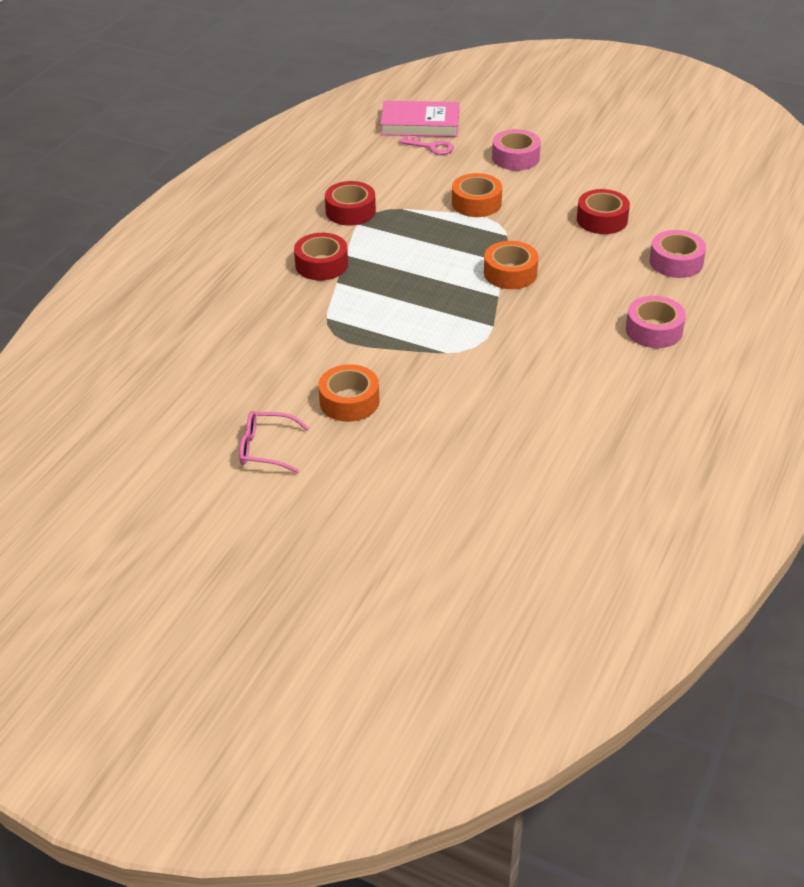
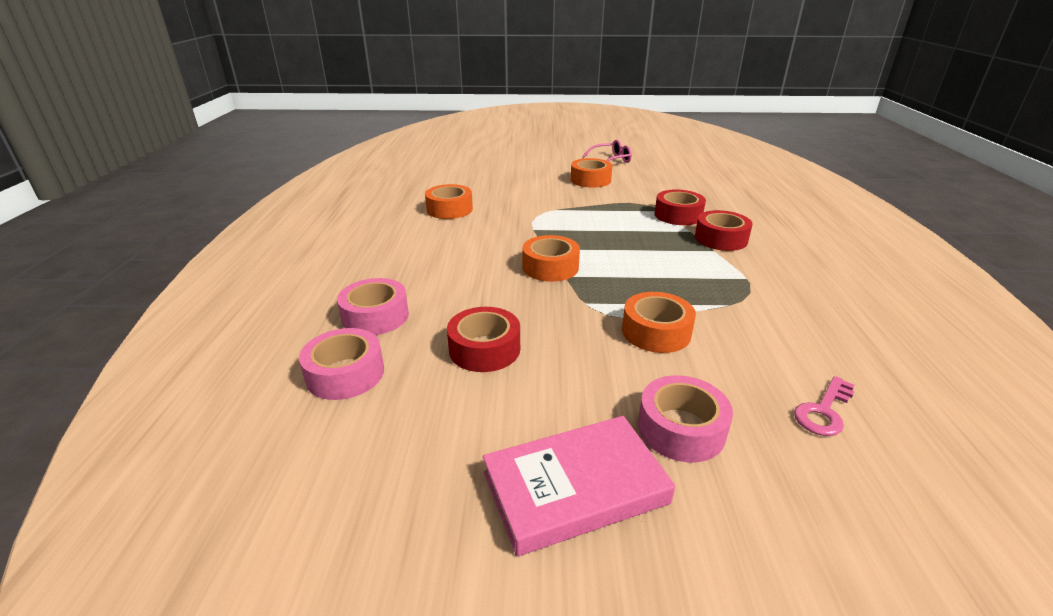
camera: 155 degrees right, 10 degrees down
red tape [325,181,376,225] -> red tape moved to [655,190,706,225]
pink book [380,101,459,137] -> pink book moved to [483,416,675,556]
pink key [399,136,454,155] -> pink key turned 45 degrees counterclockwise [794,376,855,436]
pink tape [626,296,686,348] -> pink tape moved to [299,328,384,400]
none -> orange tape [425,184,473,219]

